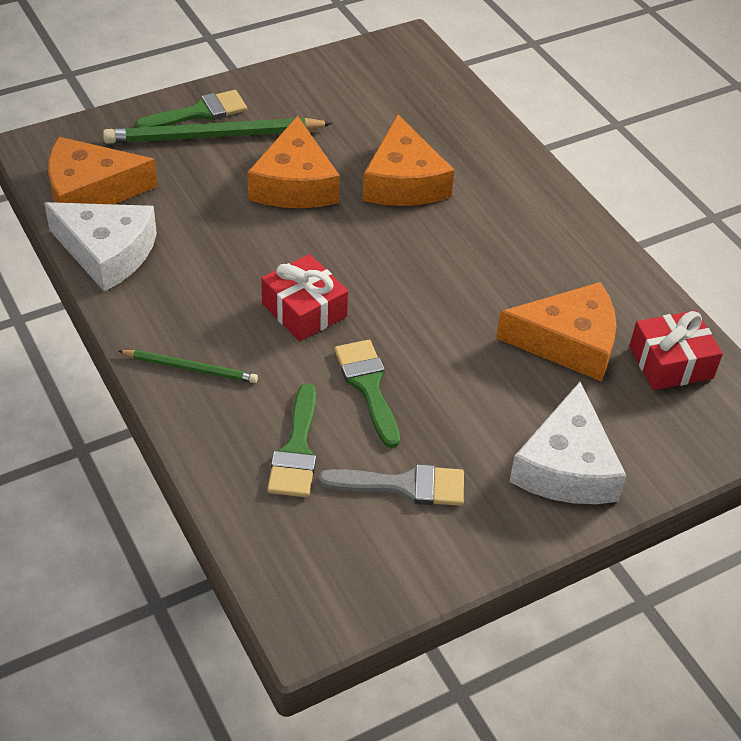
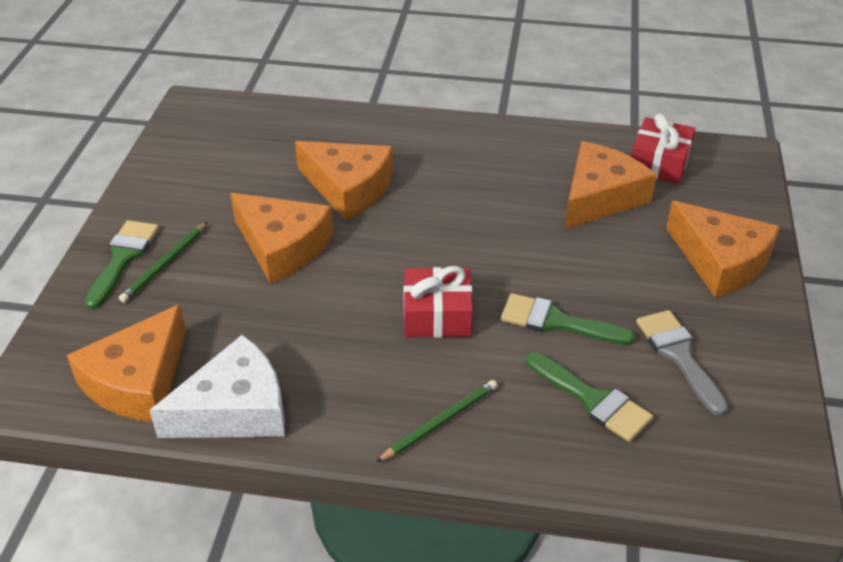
camera: 50 degrees left, 5 degrees down
green pencil [103,118,333,144] -> green pencil [119,222,207,303], size x0.54
grey brush [319,464,464,506] -> grey brush turned 60 degrees counterclockwise [636,310,728,416]
white cheese [509,382,627,504] -> orange cheese [666,201,780,297]

